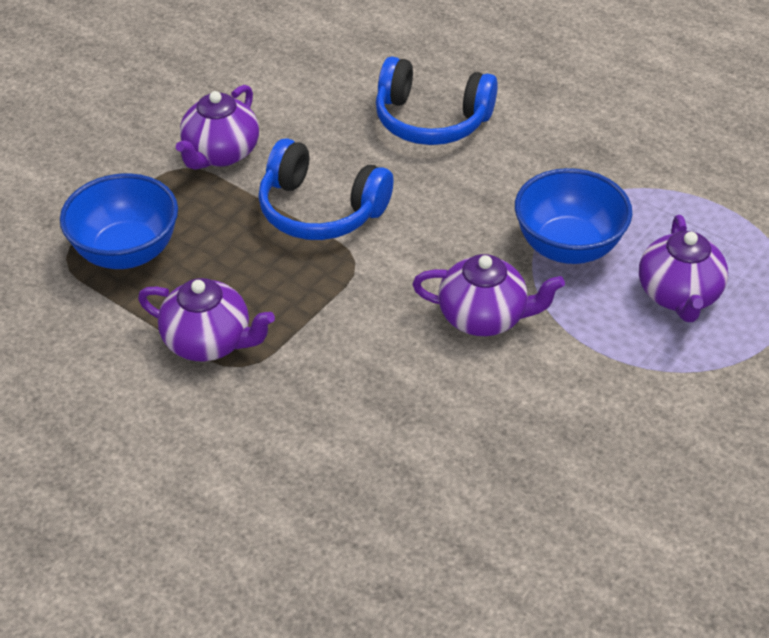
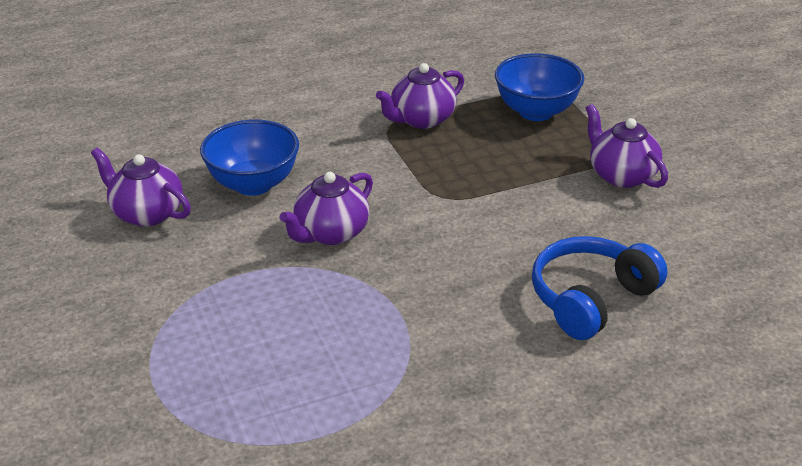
camera: 120 degrees right, 10 degrees down
blue headphones [258,139,393,240] -> none
blue bowl [515,168,632,264] -> blue bowl moved to [200,119,299,196]
purple teapot [639,215,728,322] -> purple teapot moved to [91,147,191,227]

